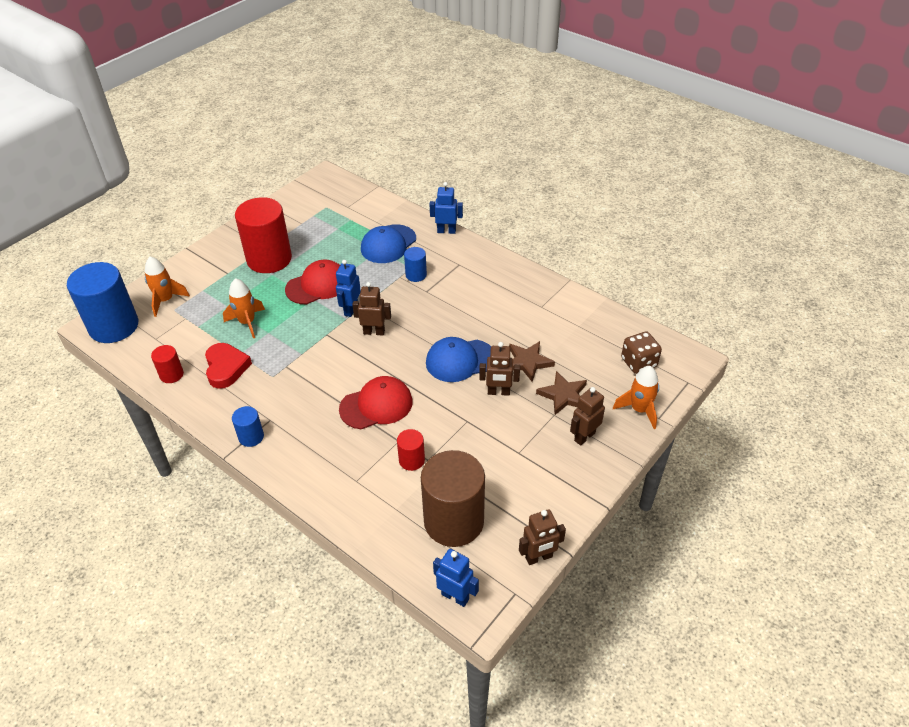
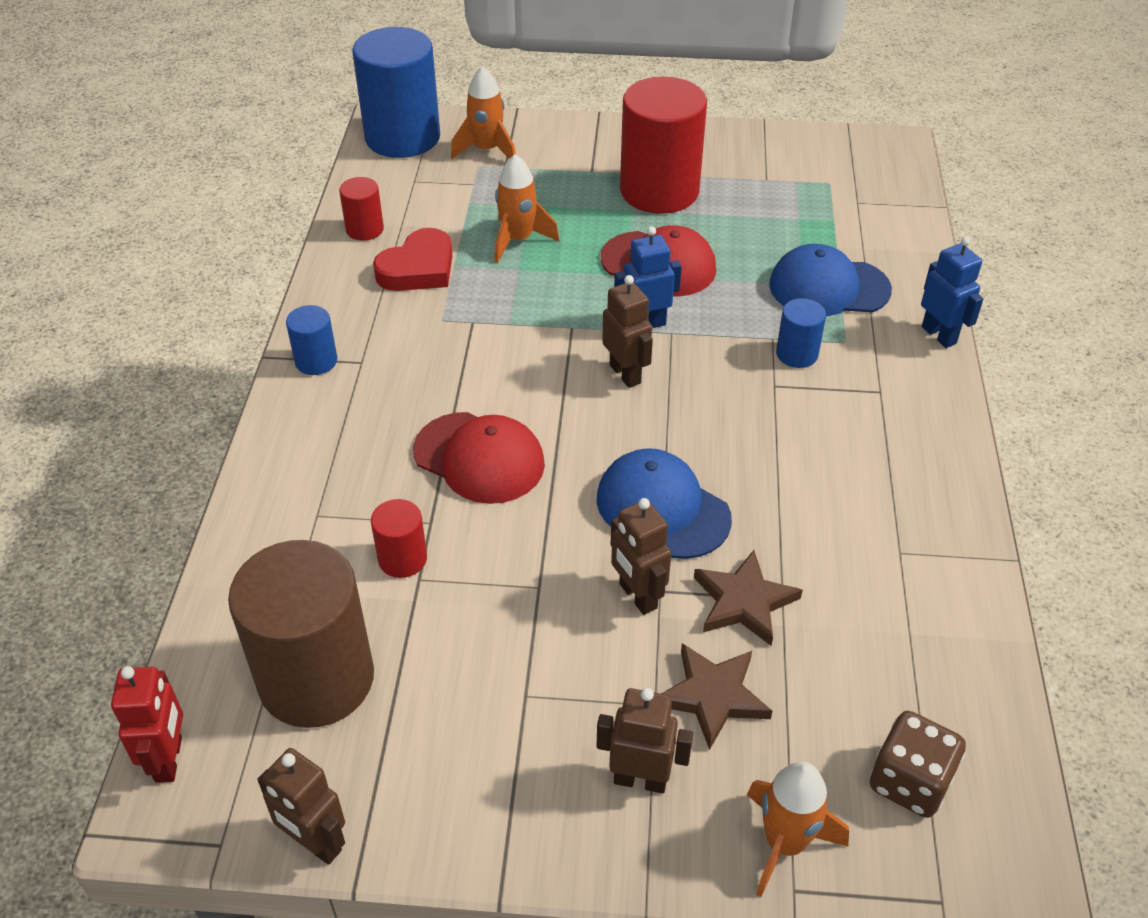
camera: 55 degrees right, 0 degrees up
blue robot [433,549,479,607] -> red robot [111,666,183,783]

